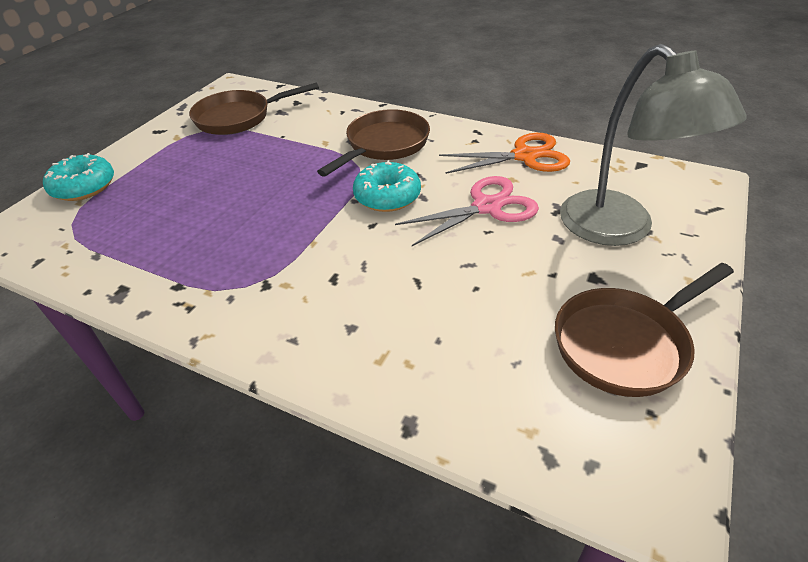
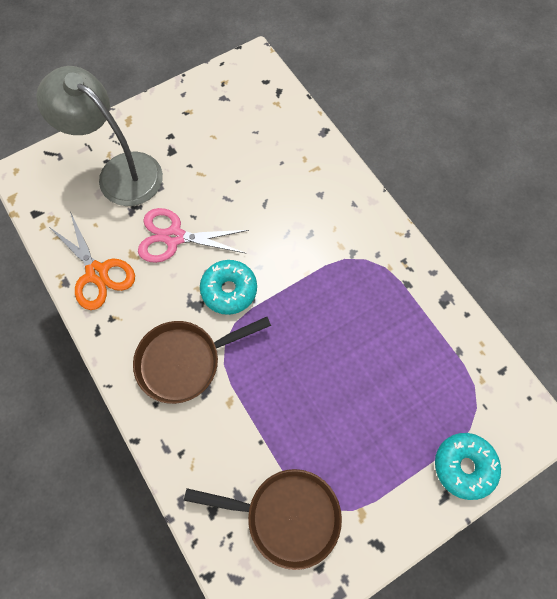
camera: 150 degrees left, 25 degrees up
orange scissors [439,133,570,174] -> orange scissors turned 150 degrees counterclockwise [48,212,135,310]
brown pan [555,263,734,397] -> none
grey lamp [560,44,747,246] -> grey lamp turned 60 degrees counterclockwise [36,66,163,206]

